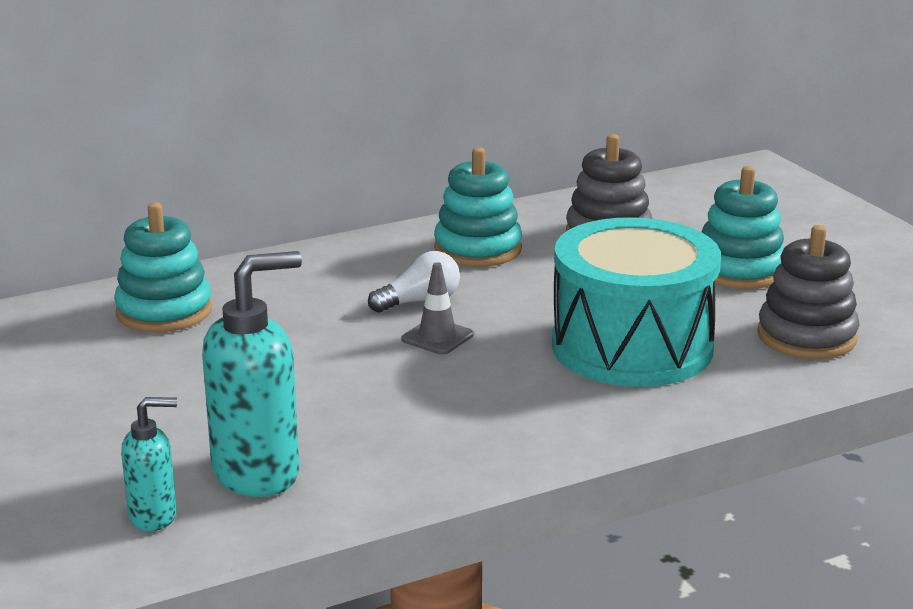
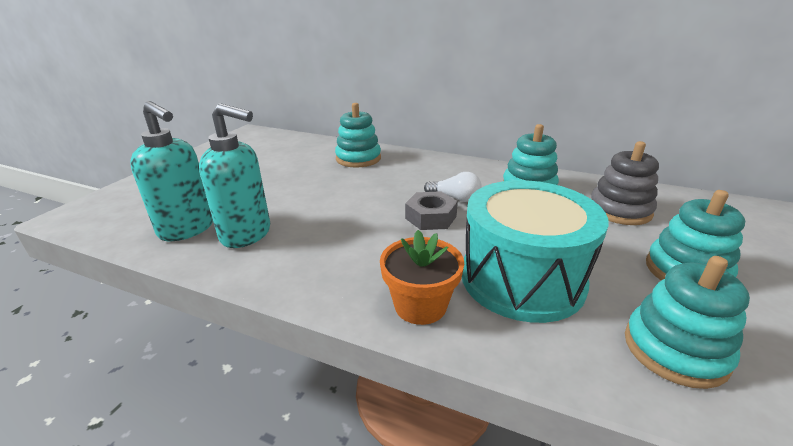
camera: 50 degrees right, 5 degrees up
turquoise soap dispenser [121,397,177,531] -> turquoise soap dispenser [130,101,213,241], size x1.82
grey traffic cone [401,262,474,355] -> grey nut [405,191,458,230]
grey stacking toy [757,225,860,359] -> turquoise stacking toy [625,256,750,389]
none -> orange flower pot [380,230,464,325]

